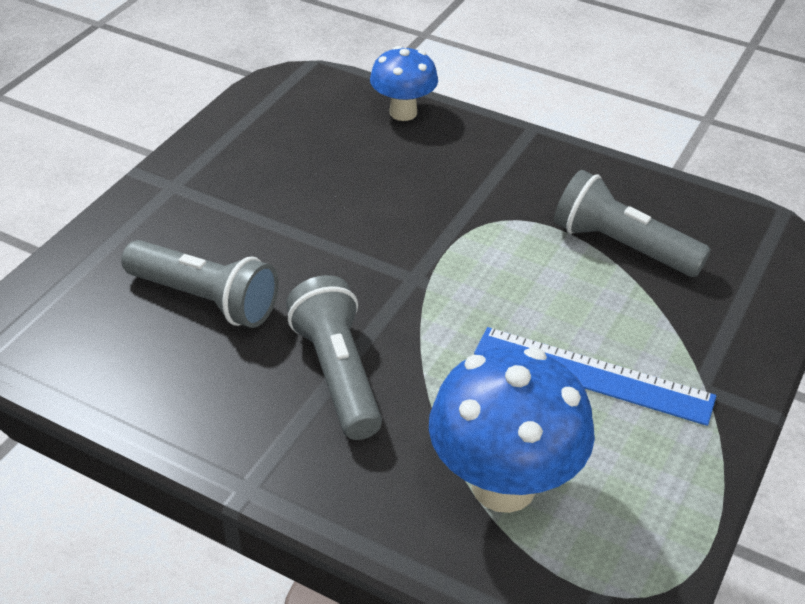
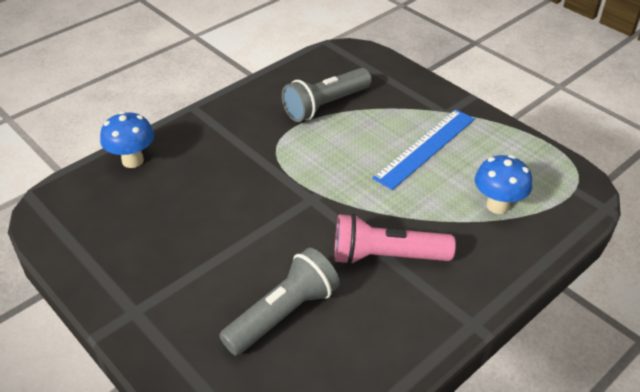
camera: 70 degrees left, 0 degrees up
grey flashlight [286,275,382,440] -> pink flashlight [334,213,456,265]
blue mushroom [429,347,595,513] -> blue mushroom [475,155,532,214], size x0.60

